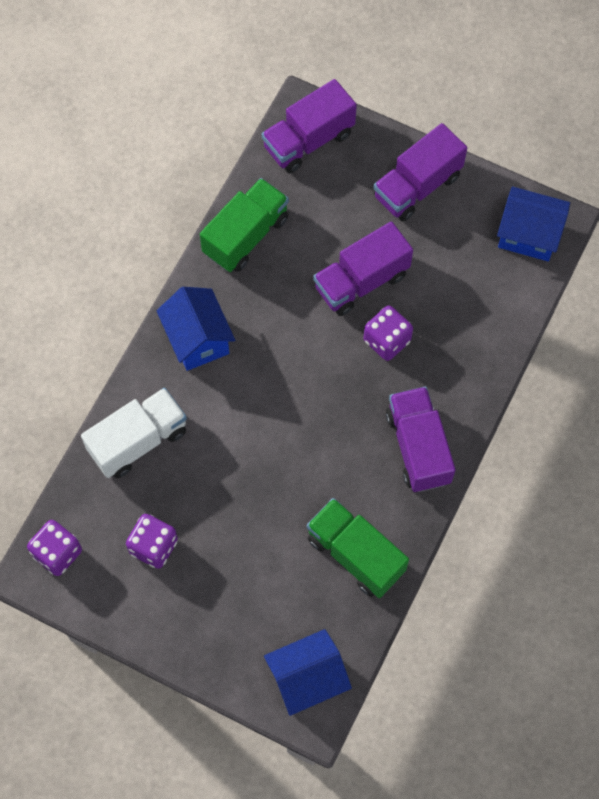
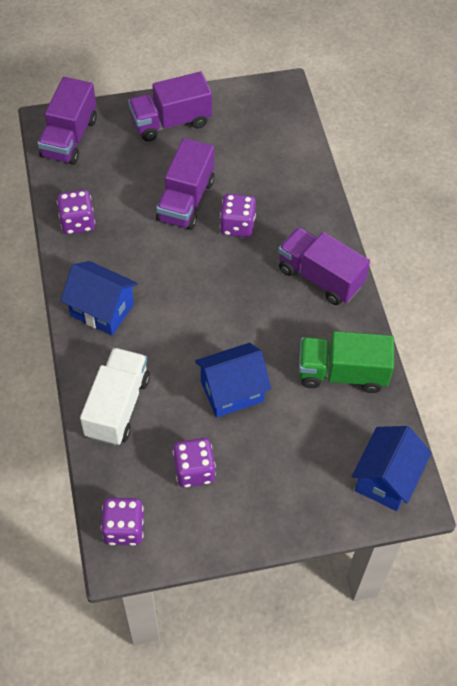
camera: 40 degrees left, 10 degrees down
green truck [200,178,289,272] -> purple dice [57,190,95,235]
purple truck [374,123,467,222] -> purple truck turned 60 degrees clockwise [128,72,212,141]
blue house [497,187,570,261] -> blue house moved to [195,343,271,418]

